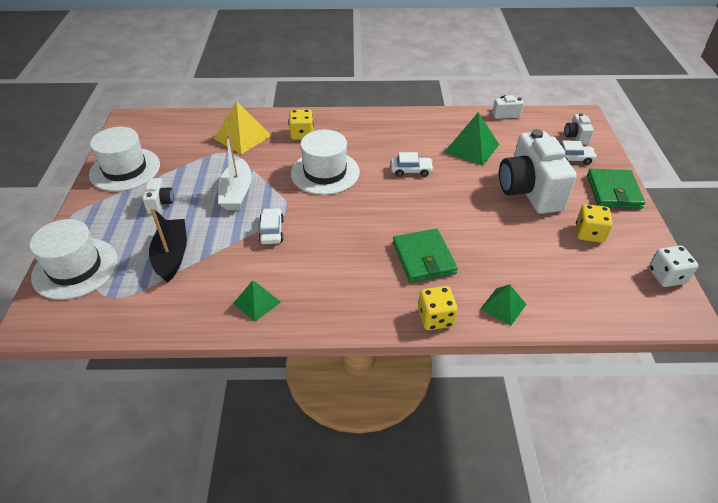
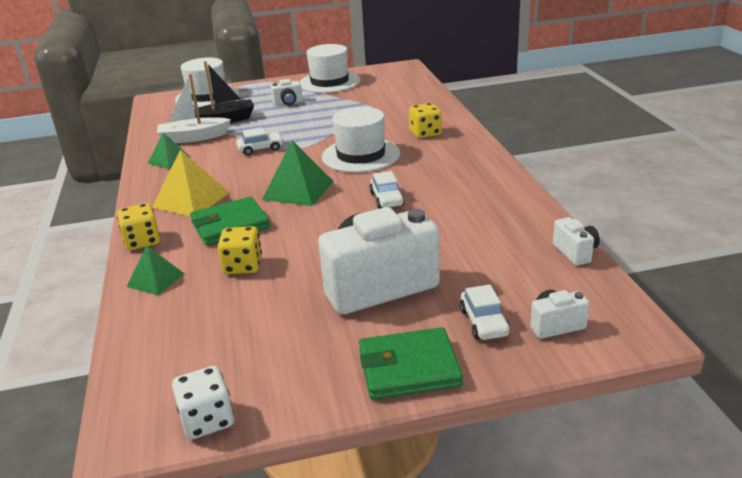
camera: 80 degrees right, 15 degrees down
yellow pyramid [214,101,272,154] -> yellow pyramid moved to [152,150,229,217]
white boat [218,134,252,210] -> white boat moved to [157,74,231,143]
green pyramid [444,112,499,166] -> green pyramid moved to [262,140,334,206]
yellow dice [576,204,613,243] -> yellow dice moved to [218,226,262,274]

